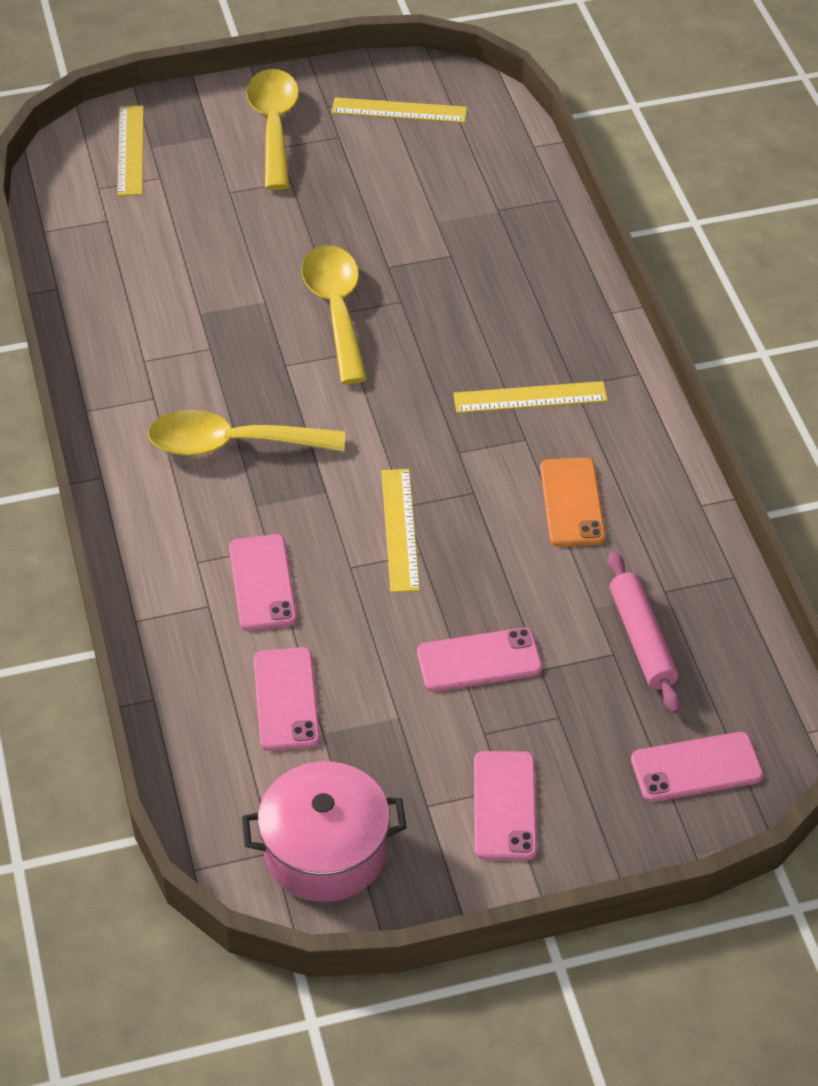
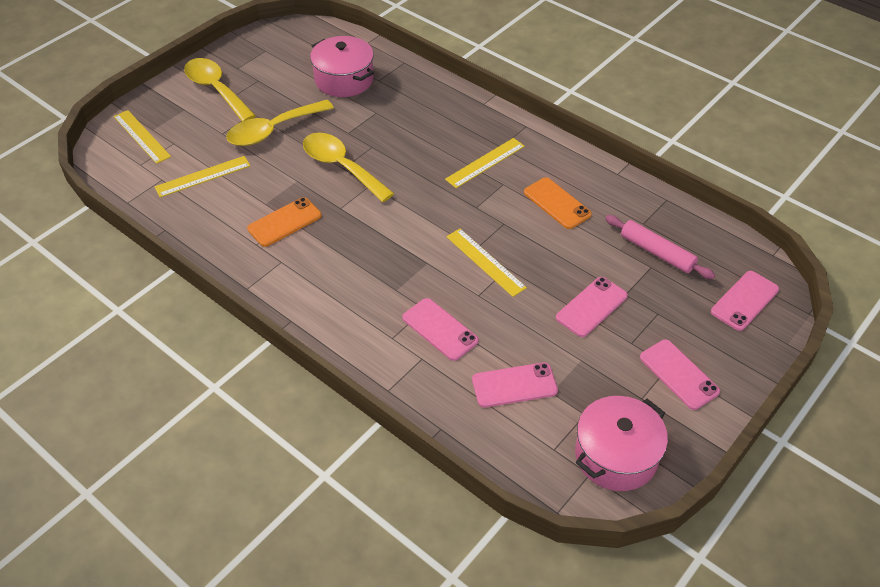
camera: 35 degrees left, 0 degrees up
yellow spoon [148,410,345,456] -> yellow spoon moved to [226,100,334,146]
pink phone [254,647,320,751] -> pink phone turned 60 degrees counterclockwise [472,362,558,407]
yellow ruler [331,97,467,123] -> yellow ruler moved to [154,156,251,197]
none -> orange phone [247,197,322,247]
none -> pink pot [310,36,374,97]

